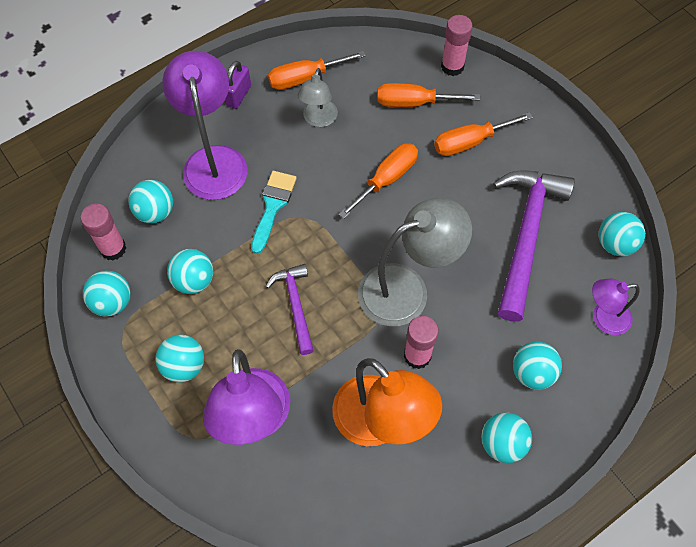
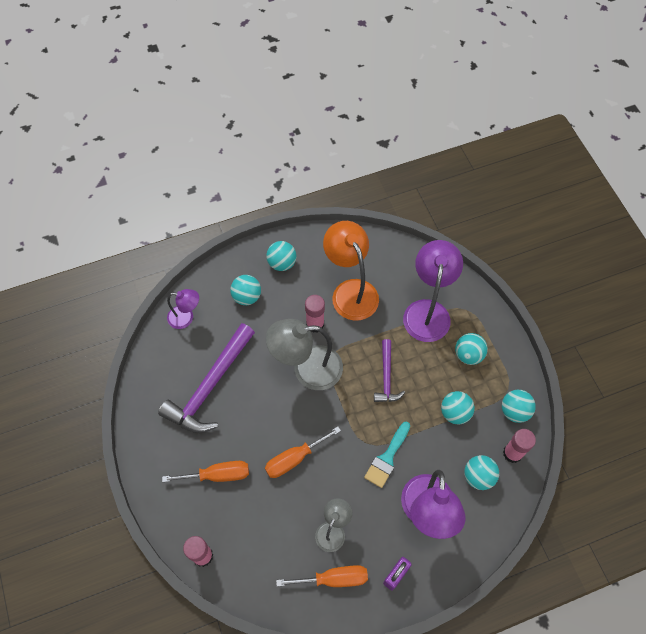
camera: 165 degrees left, 0 degrees up
orange screwdriver [377,83,480,107] -> none
turquoise ball [599,212,645,256] -> none

